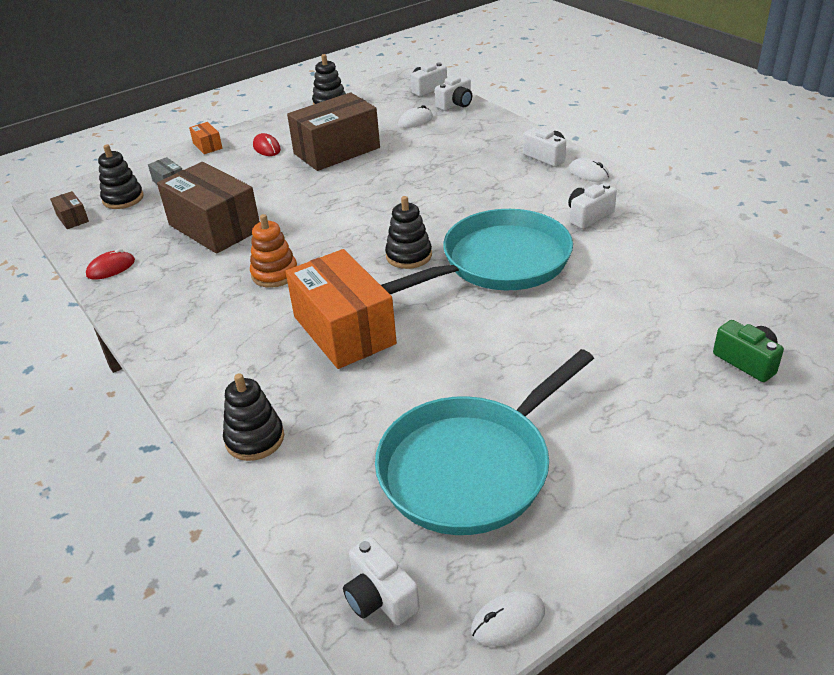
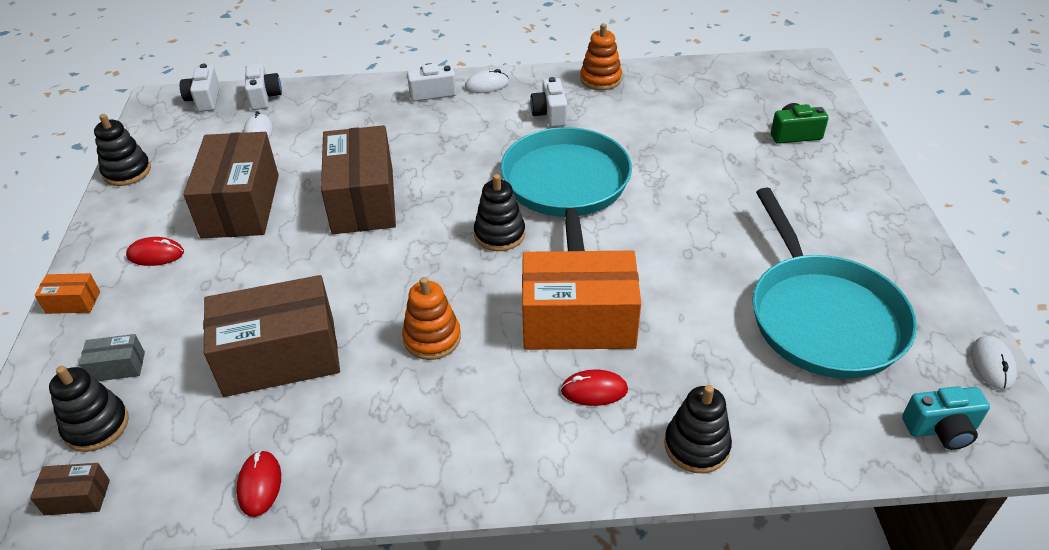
camera: 60 degrees left, 5 degrees up
white camera [343,537,420,625] -> turquoise camera [902,386,990,450]
none -> brown box [321,125,396,234]
none -> red mouse [561,369,628,406]
none -> orange stacking toy [580,23,622,90]

